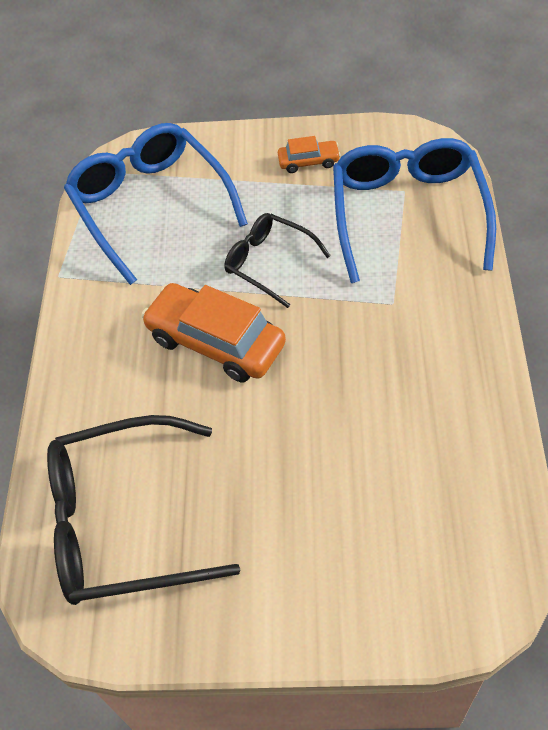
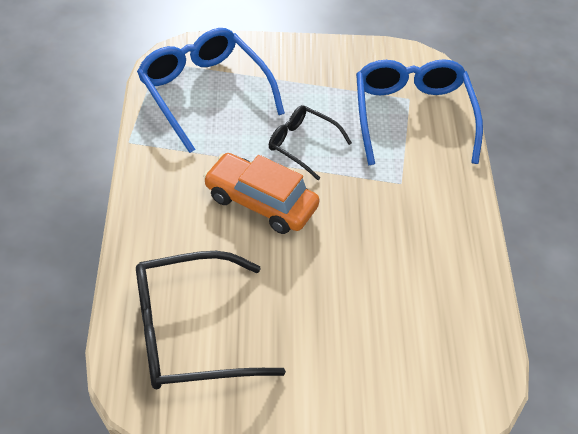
camera: 10 degrees left, 5 degrees down
orange car [278,136,341,173] -> none

